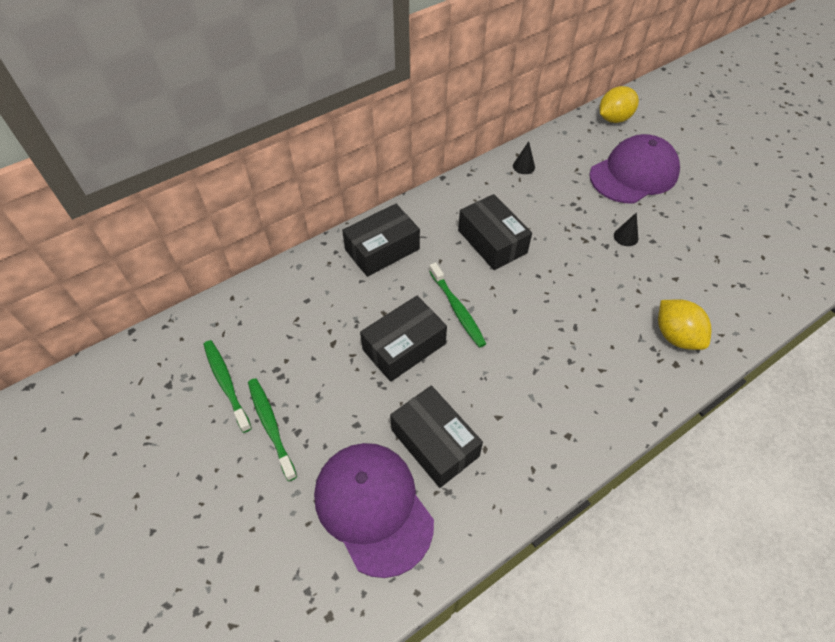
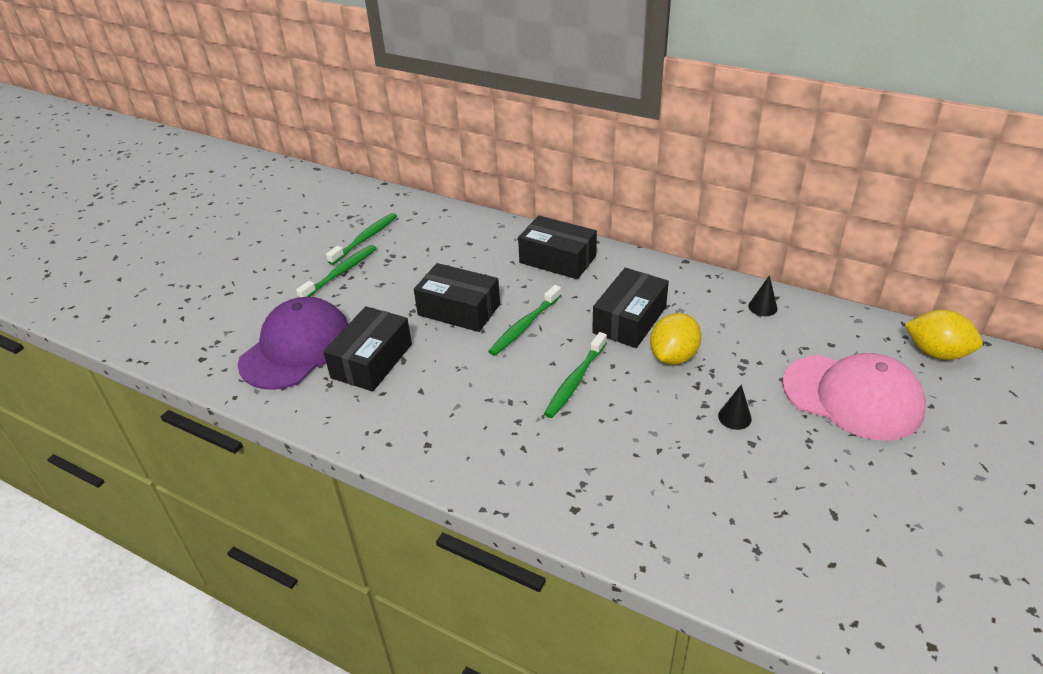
camera: 65 degrees right, 15 degrees down
purple cap [589,134,680,203] -> pink cap [782,353,926,441]
yellow lemon [658,299,712,350] -> yellow lemon moved to [650,313,702,365]
none -> green toothbrush [544,332,607,418]

